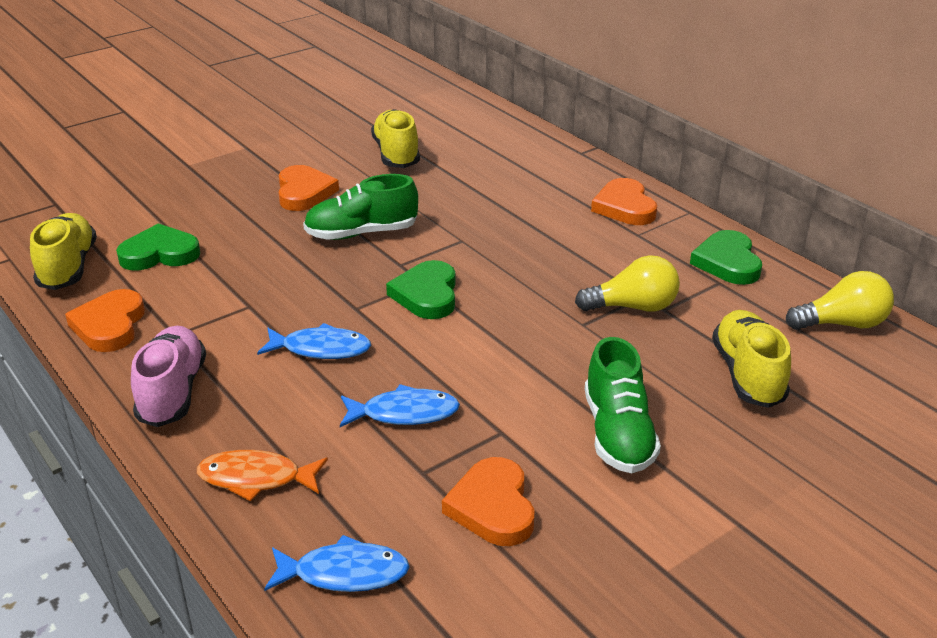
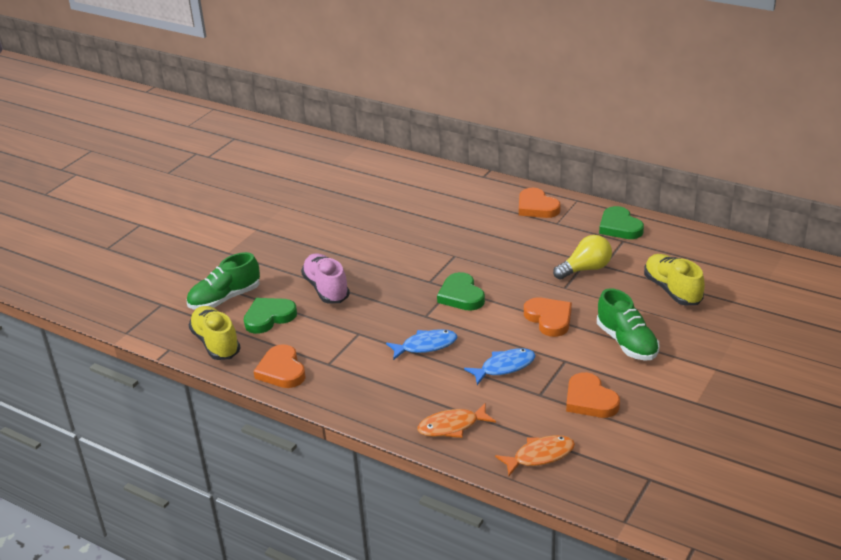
camera: 20 degrees left, 0 degrees up
pink shoe [131,326,206,427] -> pink shoe moved to [301,253,350,304]
blue fish [264,535,410,592] -> orange fish [495,435,575,476]
orange heart [278,165,339,211] -> orange heart moved to [524,298,572,337]
green shoe [303,174,418,240] -> green shoe moved to [187,252,260,310]
yellow shoe [371,109,420,168] -> none
yellow light bulb [786,271,894,330] -> none

